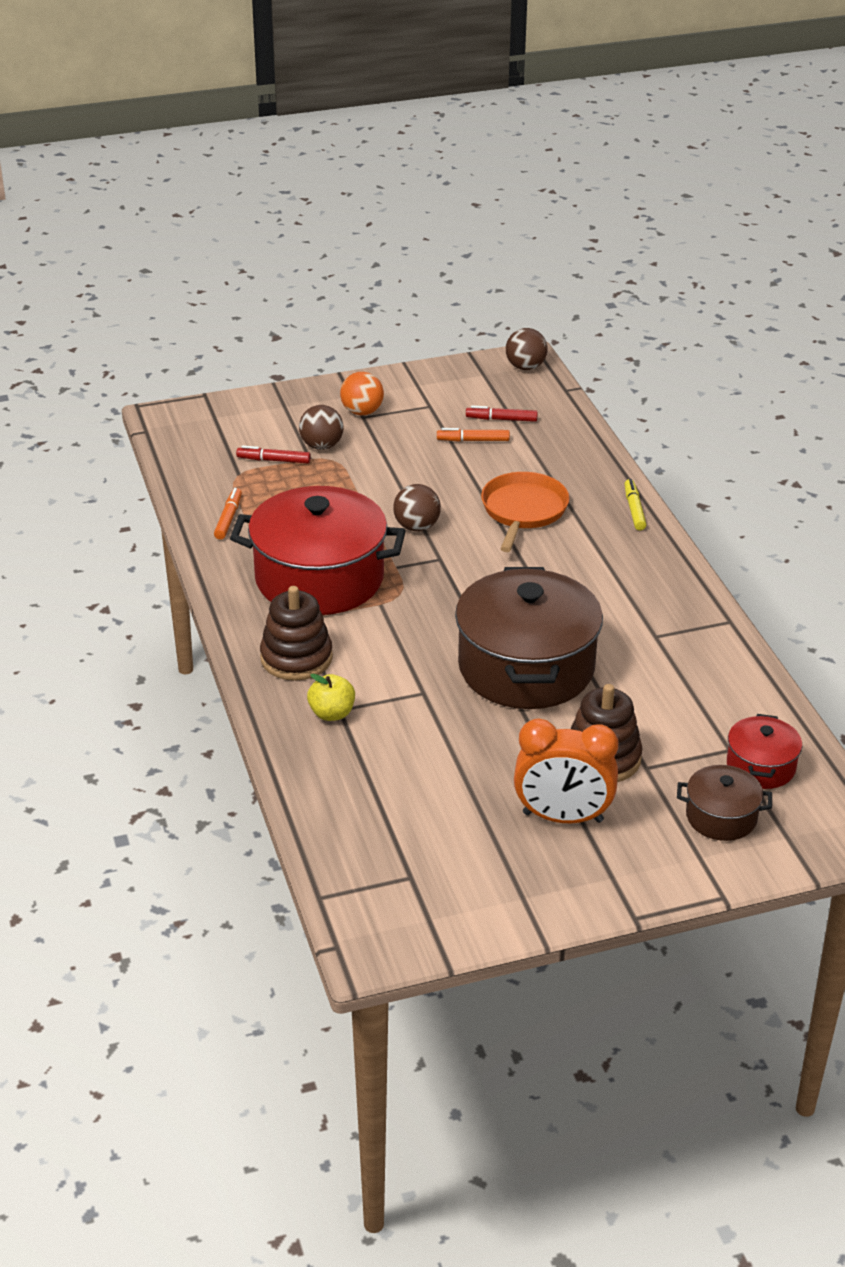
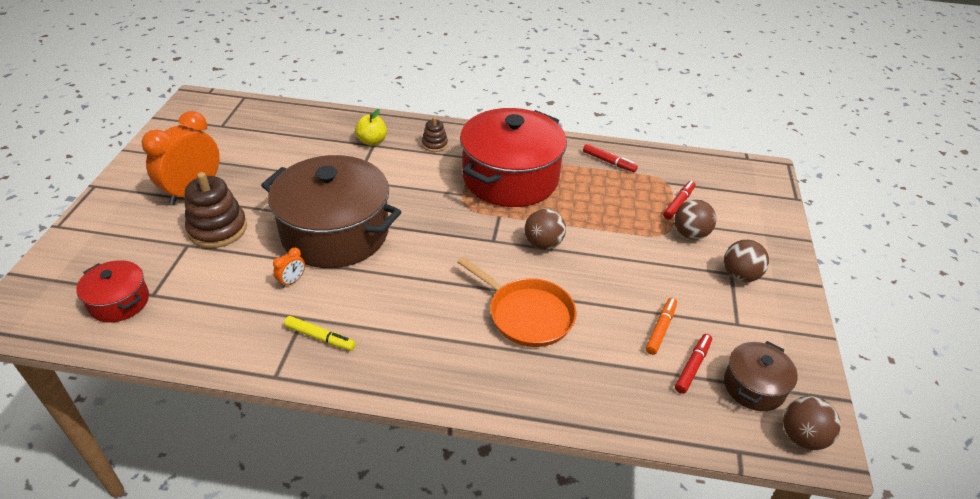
camera: 115 degrees right, 5 degrees up
orange marker [214,488,242,540] -> red marker [583,144,638,172]
brown stacking toy [260,586,333,681] -> brown stacking toy [422,117,448,152], size x0.53
orange ball [340,372,384,415] -> brown ball [724,240,769,282]
yellow marker [624,479,646,530] -> yellow marker moved to [284,316,356,351]
brown pot [677,765,772,841] -> brown pot moved to [724,341,798,411]
none -> orange clock [273,248,305,288]

